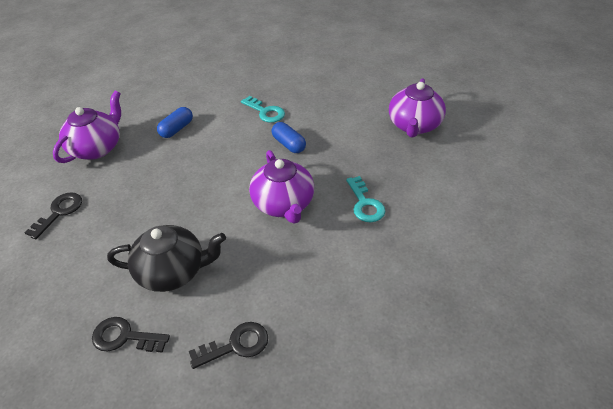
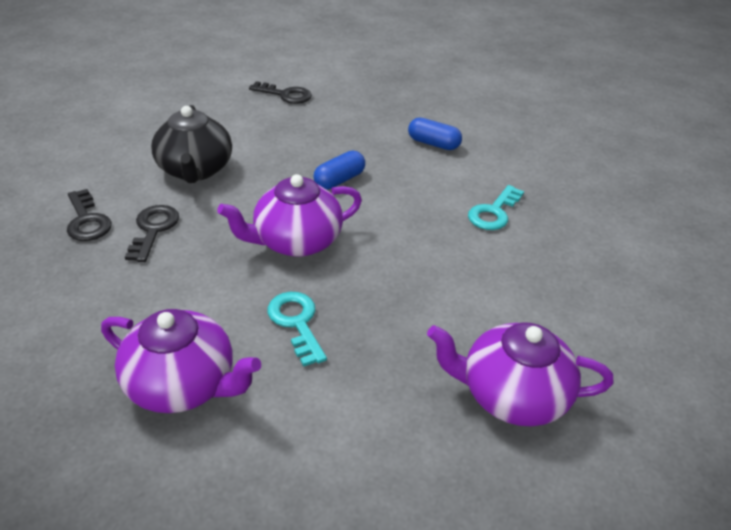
camera: 80 degrees right, 5 degrees down
purple teapot [53,91,121,163] -> purple teapot moved to [101,309,261,413]
black key [92,317,170,353] -> black key moved to [125,205,179,262]
blue capsule [272,122,306,153] -> blue capsule moved to [313,151,365,190]
turquoise key [346,176,386,222] -> turquoise key turned 90 degrees clockwise [267,292,327,367]

